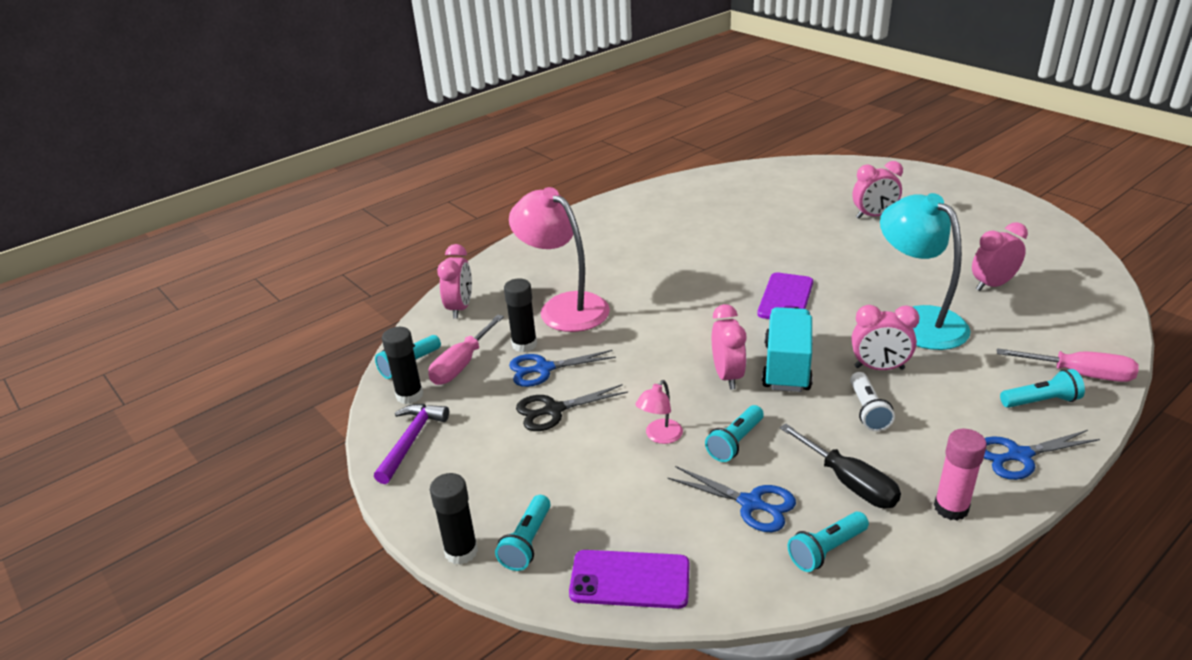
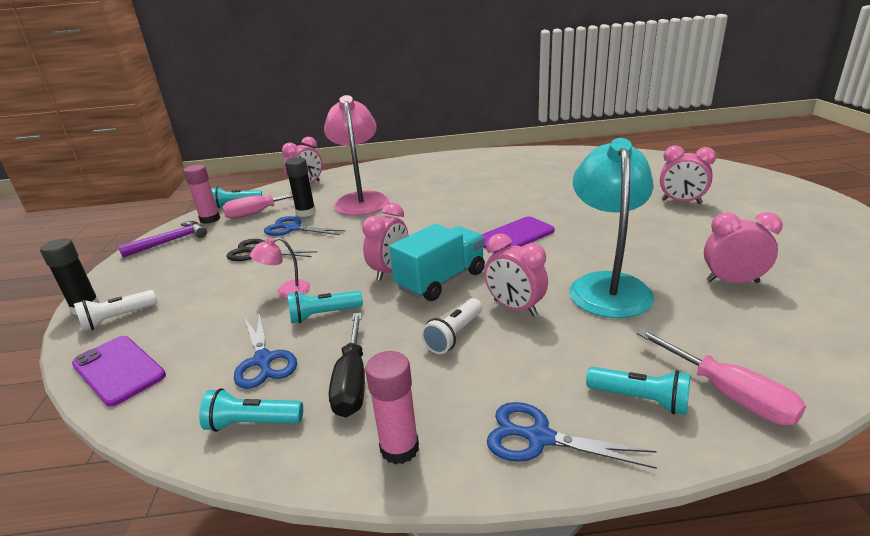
camera: 35 degrees right, 5 degrees down
black glue stick [382,327,423,404] -> pink glue stick [184,165,220,224]
turquoise flashlight [495,495,551,571] -> white flashlight [74,290,157,332]

